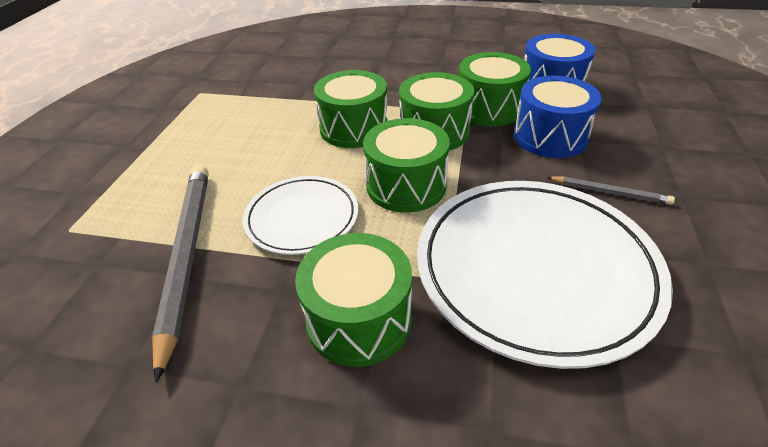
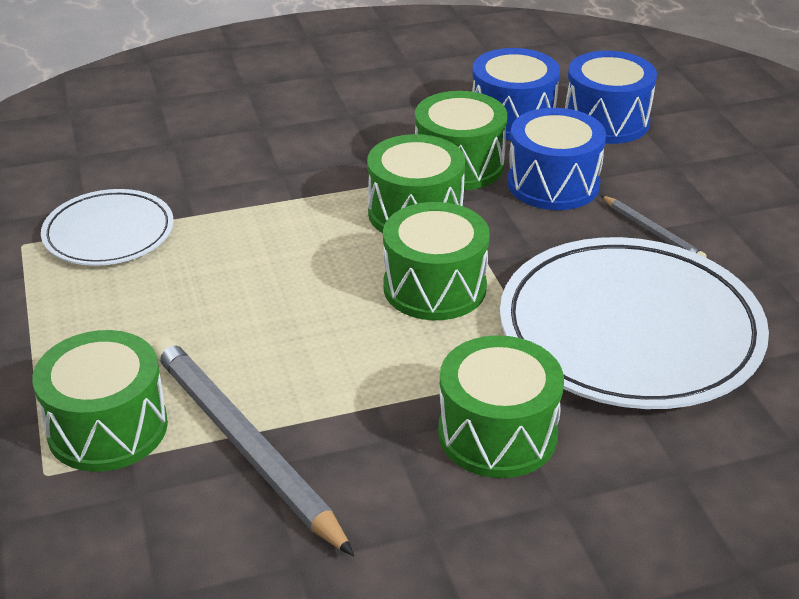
camera: 30 degrees left, 5 degrees down
white plate [243,176,358,255] -> white plate moved to [41,189,174,266]
green drum [314,70,388,148] -> green drum moved to [32,330,168,472]
grey pencil [546,176,675,205] -> grey pencil turned 60 degrees clockwise [601,195,707,258]
none -> blue drum [565,51,657,144]

